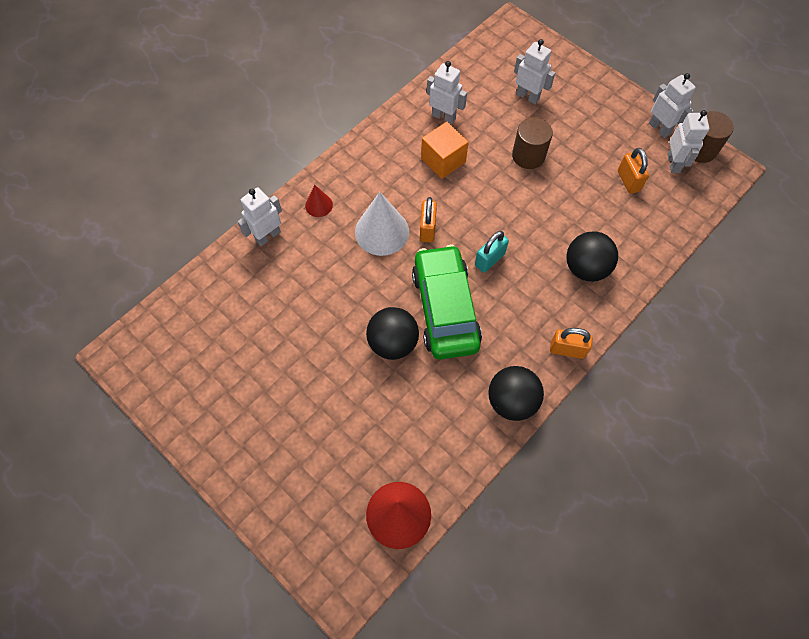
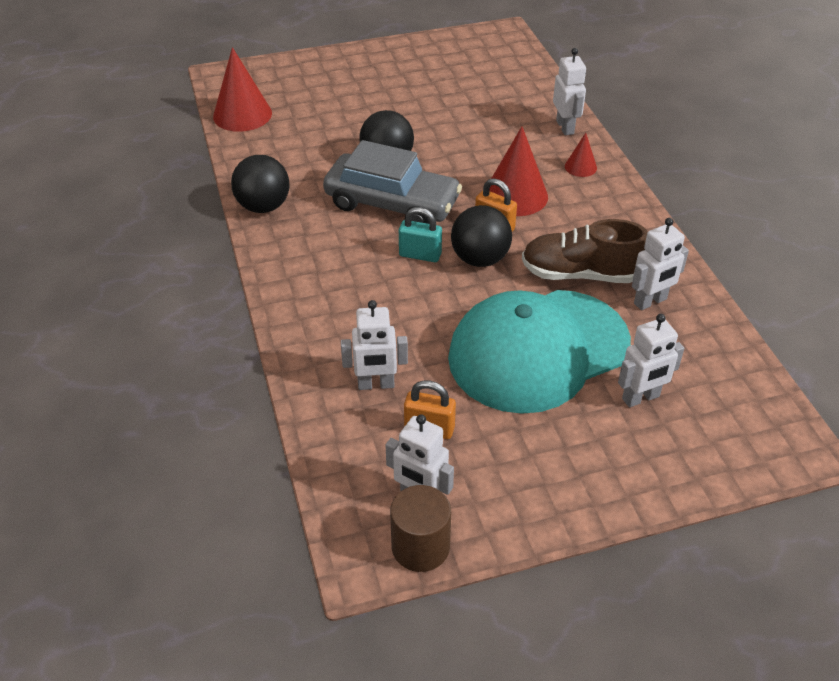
camera: 120 degrees right, 20 degrees down
white cone [355,192,409,256] -> red cone [489,127,548,216]
green car [412,245,482,360] -> grey car [323,140,462,224]
orange cube [421,122,469,179] -> brown shoe [522,219,648,283]
turquoise padlock [475,231,509,273] -> turquoise padlock turned 60 degrees counterclockwise [399,207,442,262]
brown cylinder [512,118,553,169] -> turquoise cap [448,290,631,414]
orange padlock [550,328,593,359] -> none
black ball [566,231,618,282] -> black ball moved to [451,205,512,267]
white robot [649,73,696,138] -> white robot moved to [341,300,408,390]

